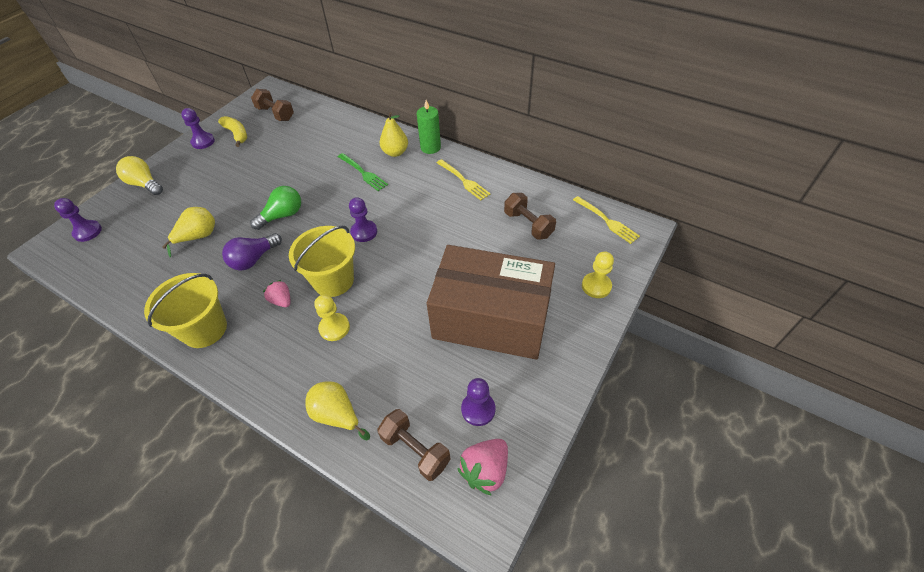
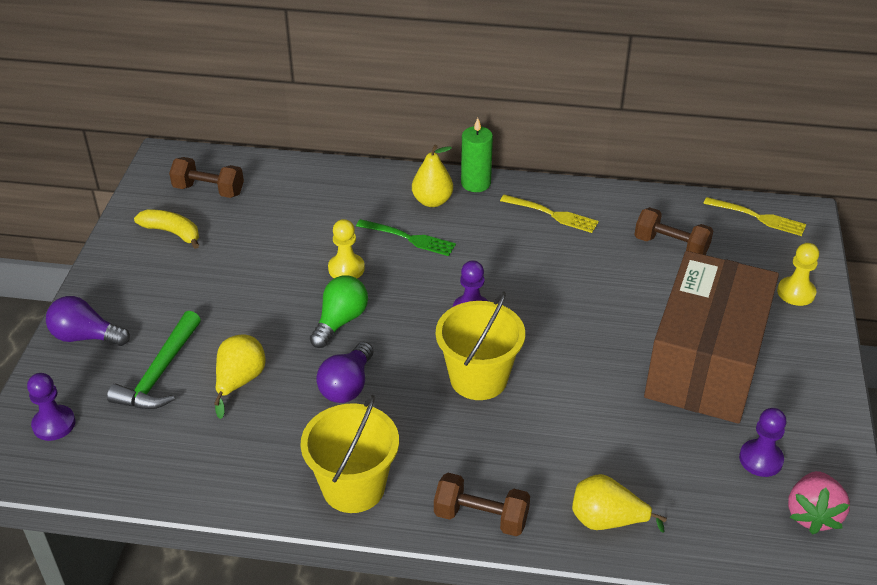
camera: 25 degrees left, 10 degrees down
yellow light bulb [116,156,163,195] -> purple light bulb [46,296,130,346]
purple pawn [181,108,215,149] -> none
pink strawberry [263,280,291,307] -> none
yellow pawn [314,295,350,341] -> yellow pawn moved to [328,219,365,278]
brown dumbbell [377,409,450,481] -> brown dumbbell moved to [434,473,530,537]
brown box [427,245,555,360] -> brown box turned 60 degrees counterclockwise [644,251,779,424]
none -> green hammer [107,311,201,409]

